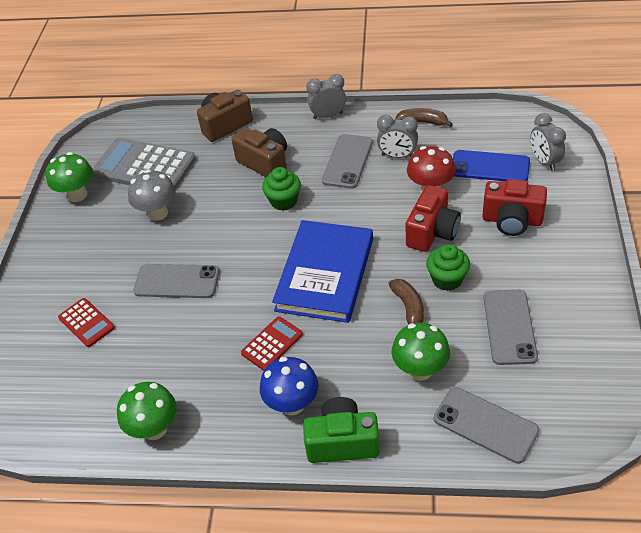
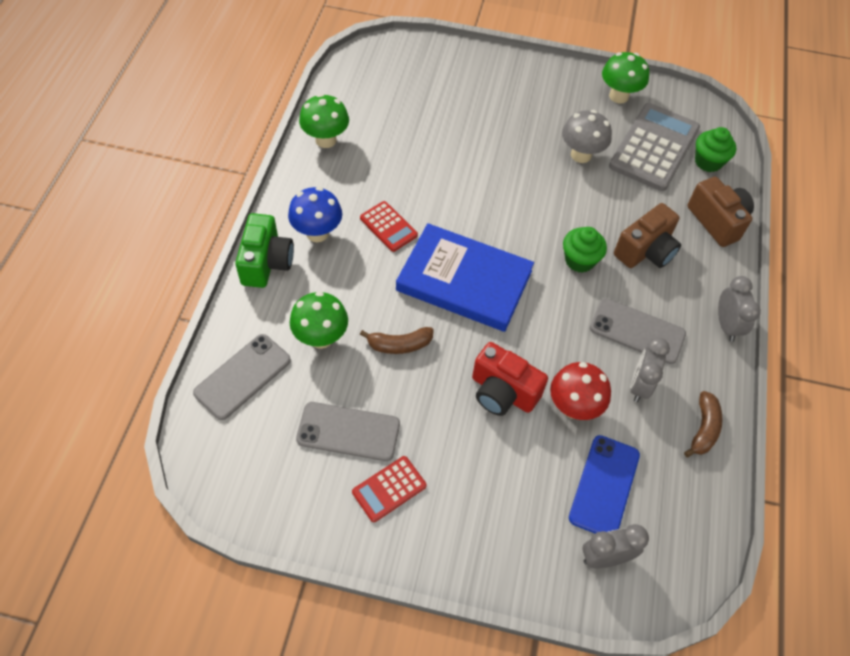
camera: 90 degrees right, 10 degrees up
red calculator [58,298,115,347] -> red calculator moved to [352,456,427,522]
grey phone [133,264,220,298] -> none
green cupcake [426,244,470,291] -> green cupcake moved to [695,127,736,172]
red camera [482,179,547,236] -> none

